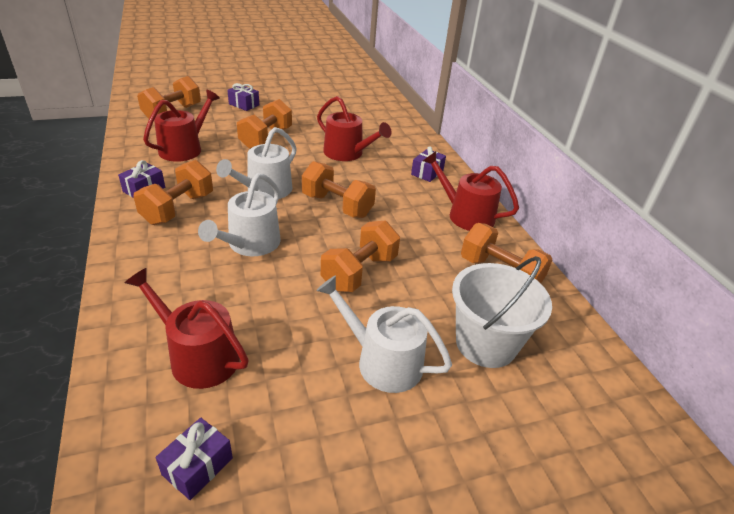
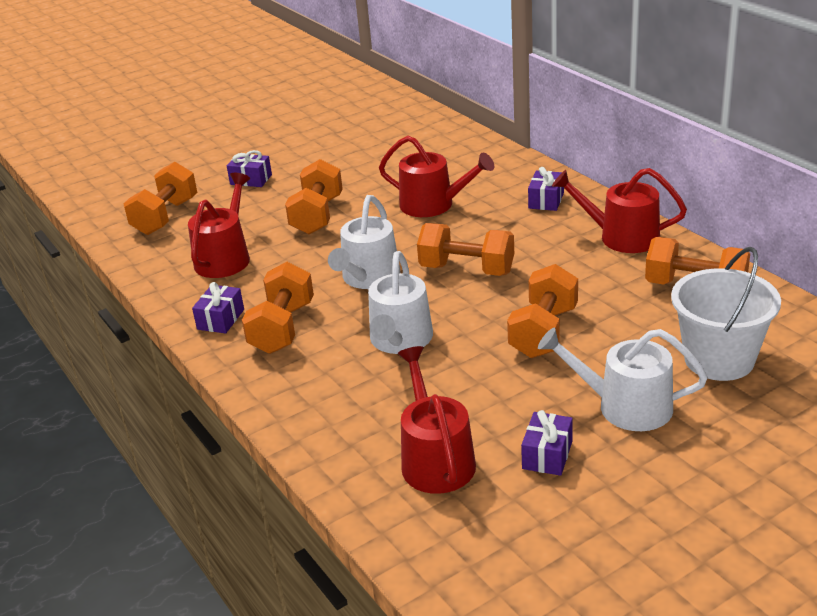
camera: 10 degrees left, 5 degrees down
red watering can [125,268,249,389] -> red watering can turned 60 degrees clockwise [398,346,476,494]
purple gift [155,418,233,500] -> purple gift moved to [521,410,573,476]

